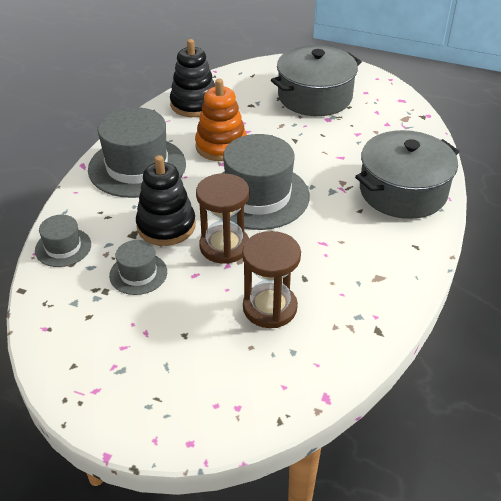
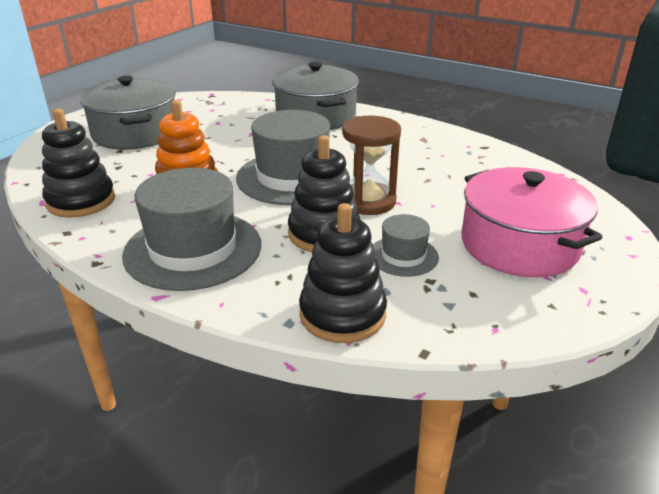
camera: 80 degrees left, 10 degrees down
grey hat [35,215,91,267] -> black stacking toy [299,203,387,343]
brown hourglass [242,231,301,328] -> none
none -> pink pot [462,167,602,277]

